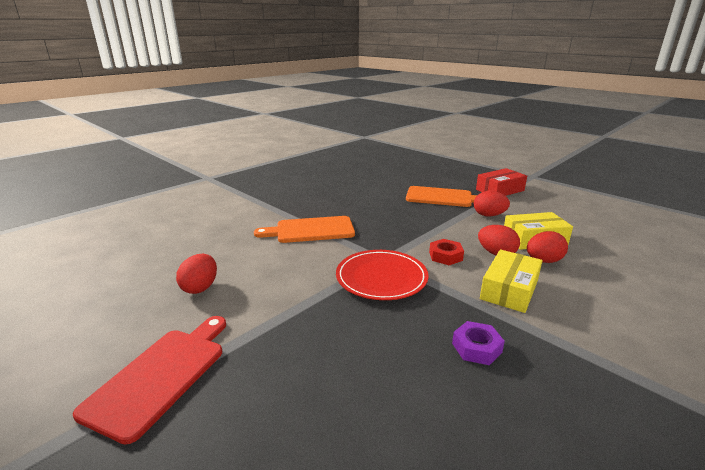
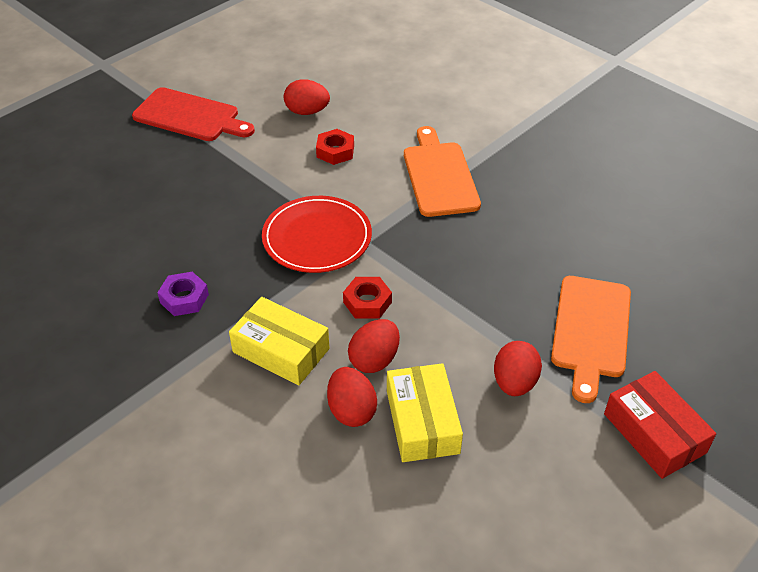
camera: 90 degrees right, 20 degrees up
none -> red nut [316,129,354,165]

